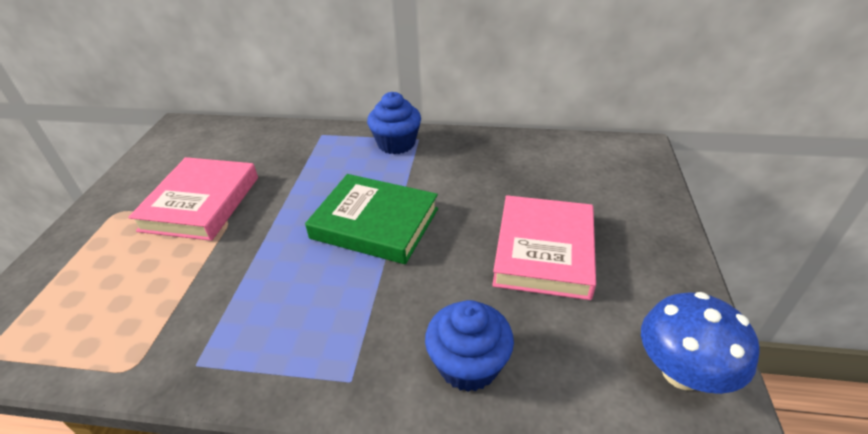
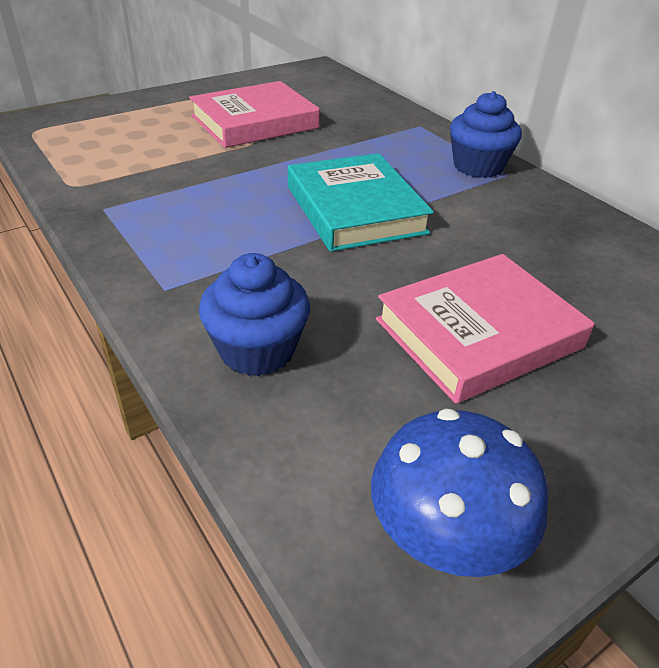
camera: 45 degrees right, 0 degrees up
green book [305,174,438,264] -> turquoise book [288,153,434,252]

